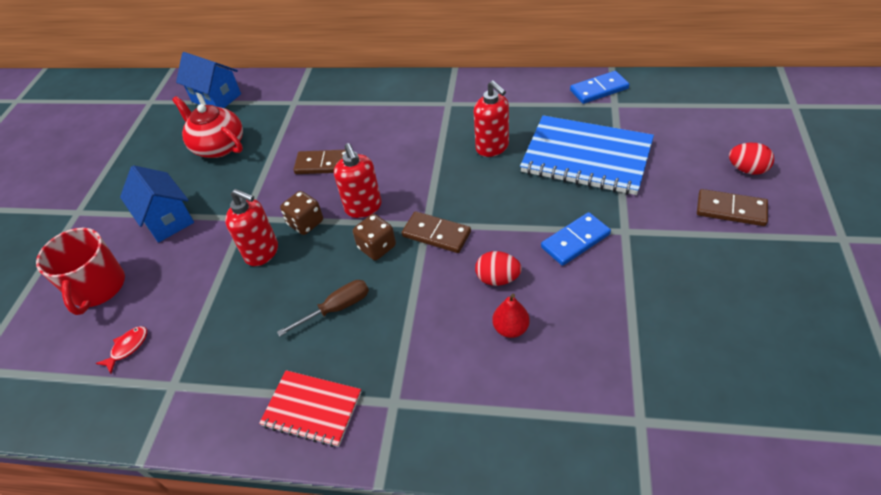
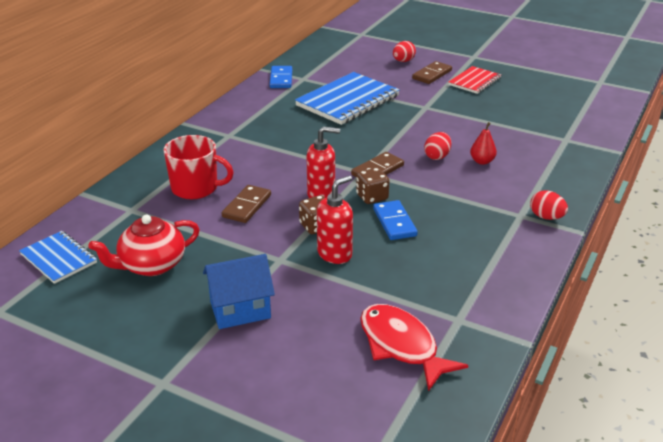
camera: 75 degrees left, 15 degrees down
red mug [36,228,125,315] -> red mug moved to [164,135,234,199]
red fish [96,326,147,374] -> red fish [360,304,468,392], size x2.25
blue house [176,52,241,108] -> blue notebook [19,231,97,284]
red notebook [259,370,361,447] -> red notebook moved to [448,66,501,94]
brown screwdriver [277,280,369,337] -> none
red soap dispenser [474,80,509,157] -> none
blue domino [541,212,611,266] -> blue domino moved to [373,200,418,240]
none -> red egg [530,190,568,220]

